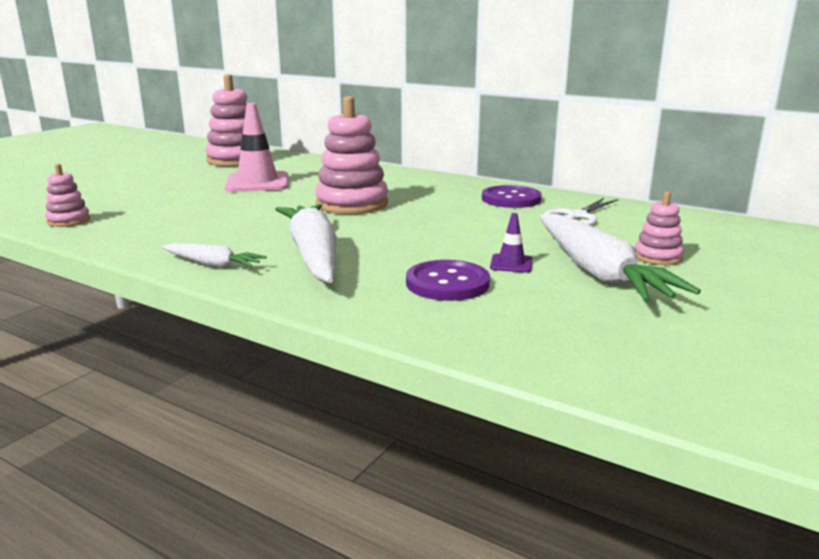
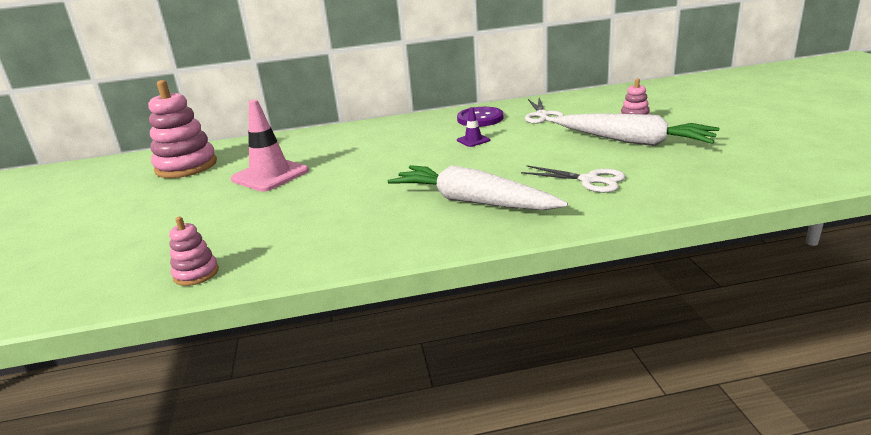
camera: 40 degrees left, 5 degrees up
white carrot [161,243,267,268] -> none
pink stacking toy [315,96,388,214] -> none
purple button [406,260,490,301] -> white scissors [521,165,626,193]
purple traffic cone [490,213,533,273] -> purple traffic cone moved to [457,107,490,147]

